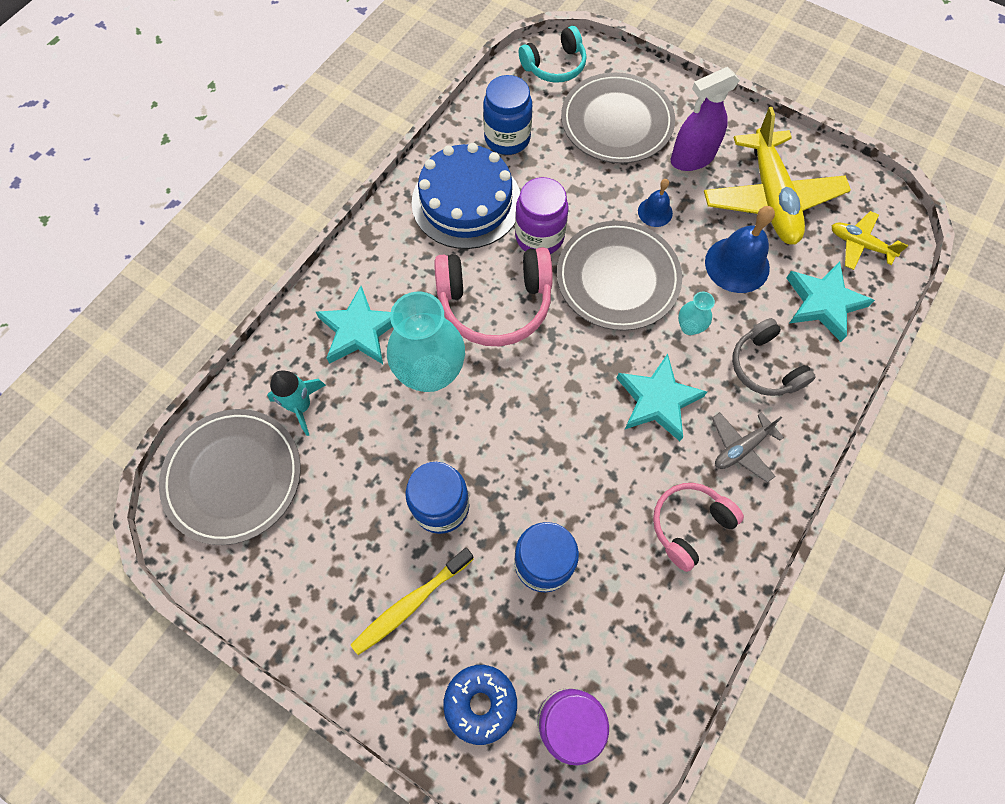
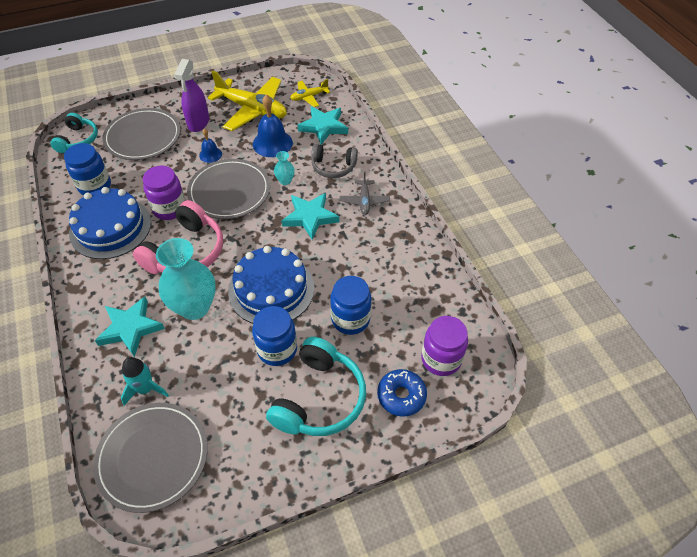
camera: 55 degrees left, 15 degrees down
yellow toothbrush [351,548,474,655] -> turquoise headphones [266,337,366,436]
pink headphones [653,483,744,572] -> none
none -> blue cake [228,246,314,323]

